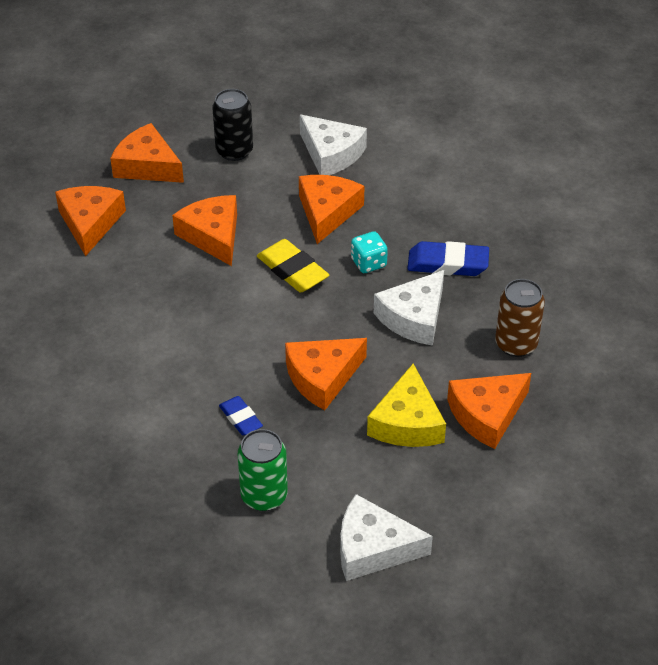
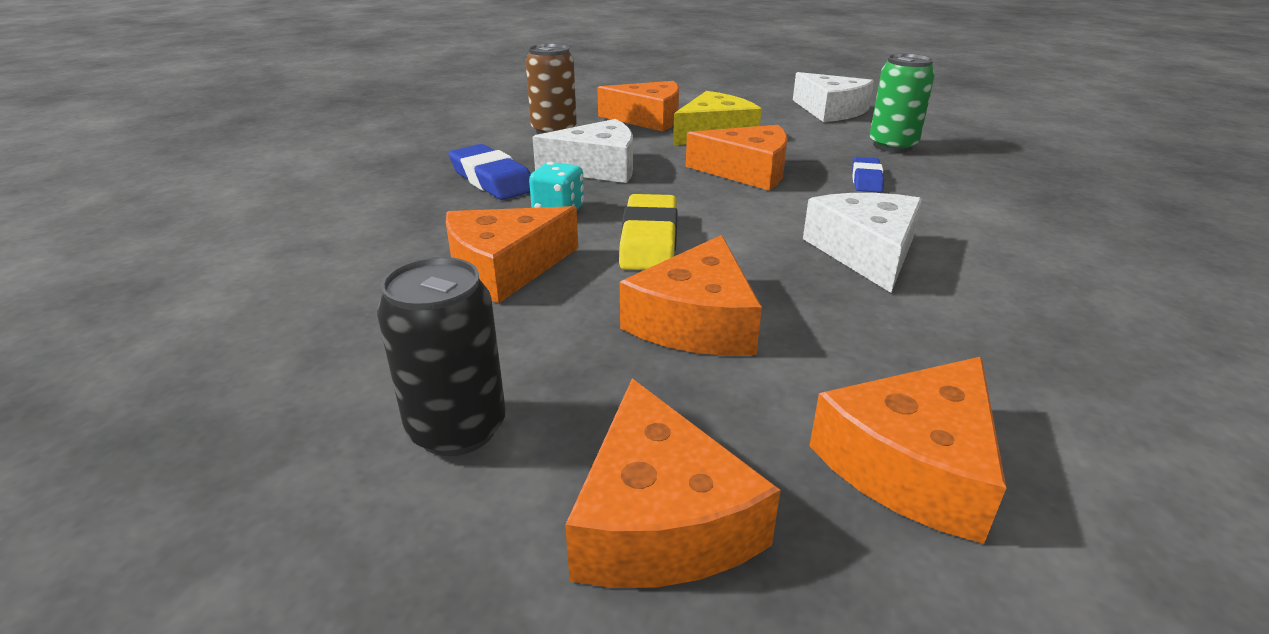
camera: 135 degrees left, 15 degrees down
white cheese [300,115,367,175] -> white cheese moved to [803,193,922,293]

